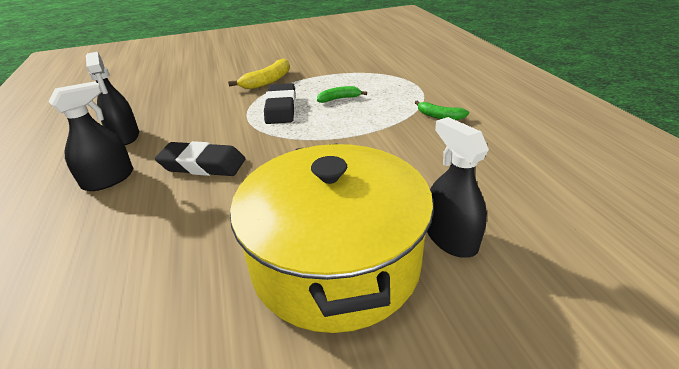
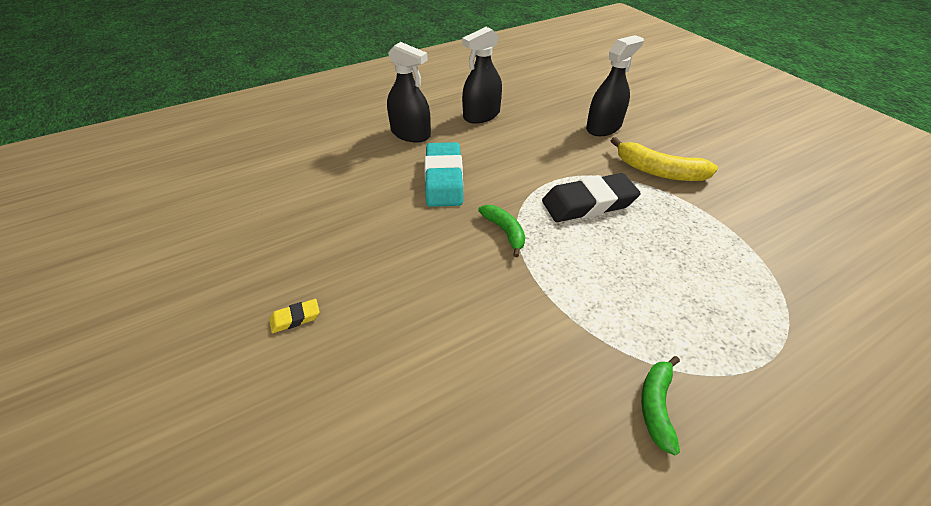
camera: 75 degrees right, 10 degrees up
black eraser [155,141,245,176] -> turquoise eraser [424,142,463,207]
yellow pot [230,144,434,333] -> yellow eraser [269,299,320,333]
green banana [317,86,367,103] -> green banana moved to [478,205,525,257]
black spray bottle [427,117,489,258] -> black spray bottle moved to [586,35,644,136]

